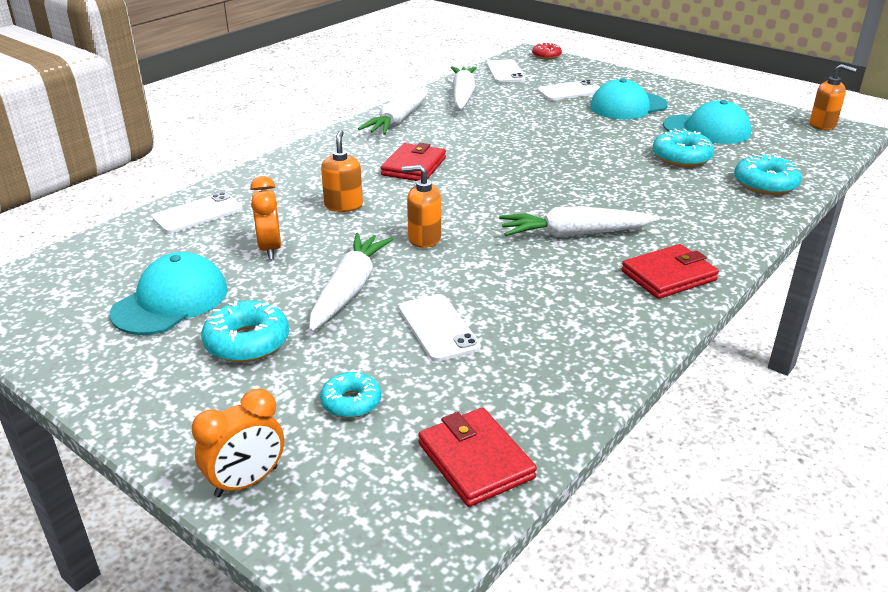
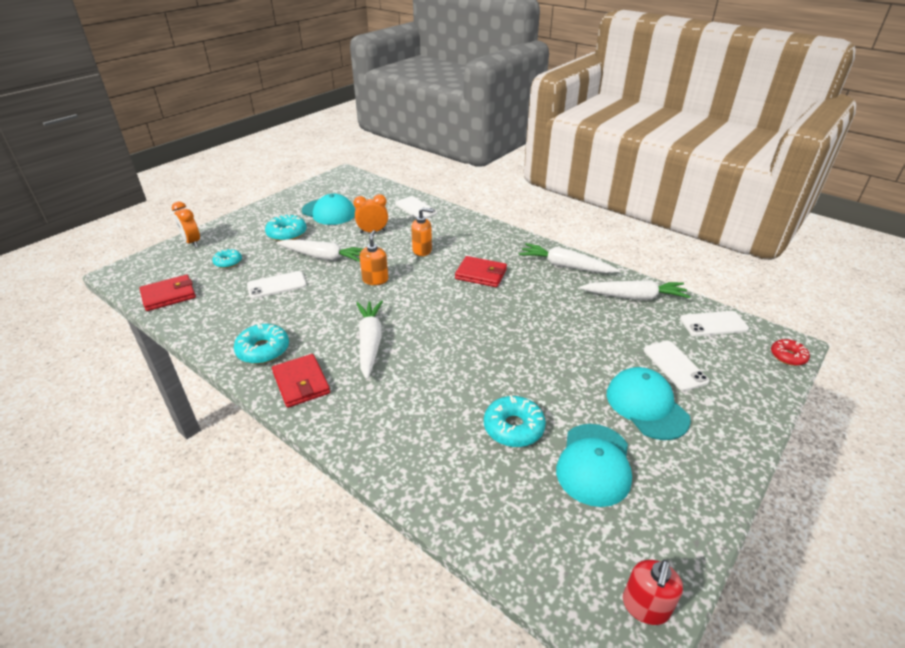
camera: 90 degrees right, 5 degrees up
turquoise donut [734,153,802,195] -> turquoise donut moved to [234,323,289,364]
orange soap dispenser [810,64,857,130] -> red soap dispenser [623,560,683,625]

